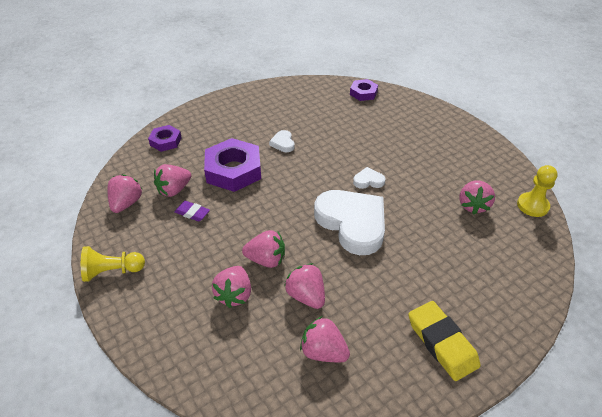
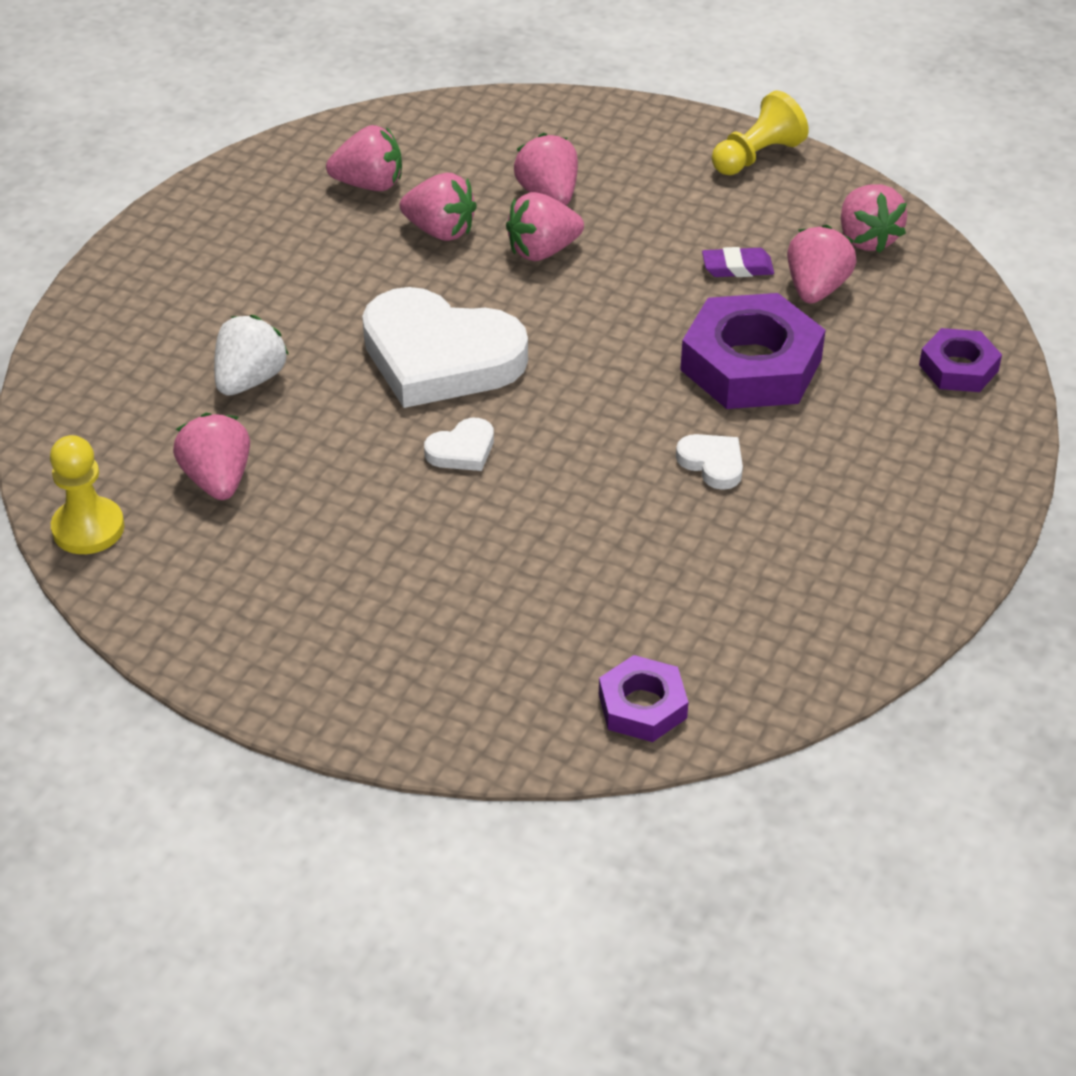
camera: 150 degrees right, 0 degrees up
yellow eraser [408,301,481,381] -> none
none -> white strawberry [214,315,289,396]

